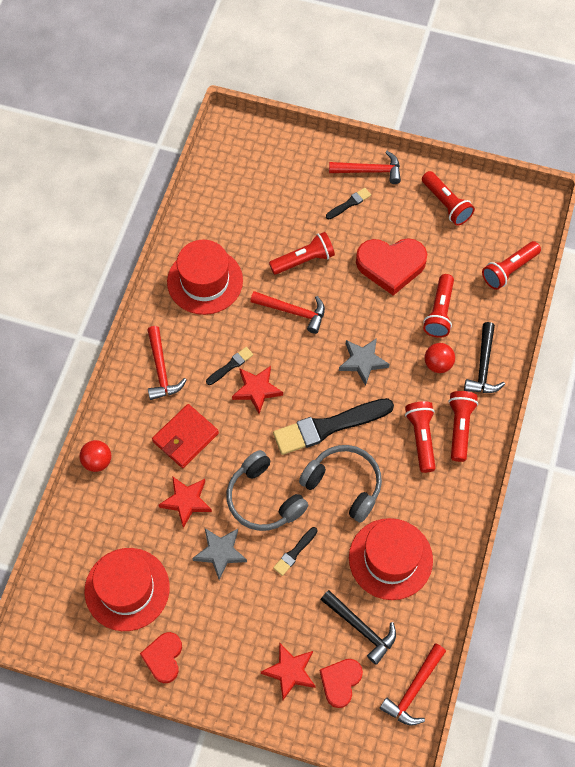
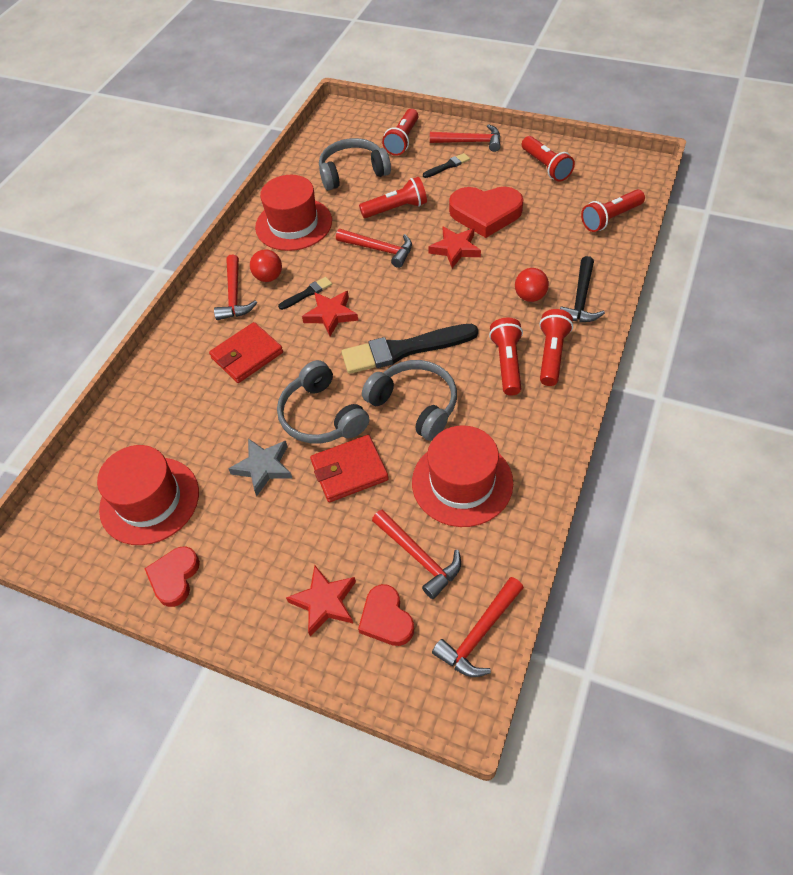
camera: 10 degrees right, 10 degrees down
red ball [80,440,111,472] -> red ball moved to [250,249,282,282]
red star [158,476,212,528] -> red star moved to [428,227,481,268]
black brush [273,527,318,576] -> red wallet [310,435,389,502]
red heart [320,659,363,708] -> red heart turned 60 degrees counterclockwise [358,584,414,646]
black hammer [321,590,396,665] -> red hammer [372,510,461,599]
grey star [339,338,390,386] -> none
red flashlight [423,274,454,338] -> red flashlight moved to [382,109,418,156]
none -> grey headphones [319,138,391,190]

